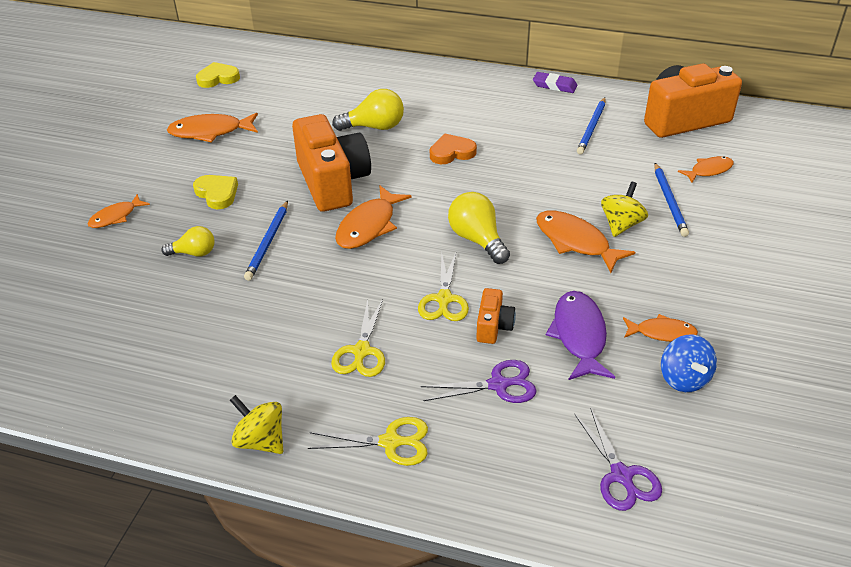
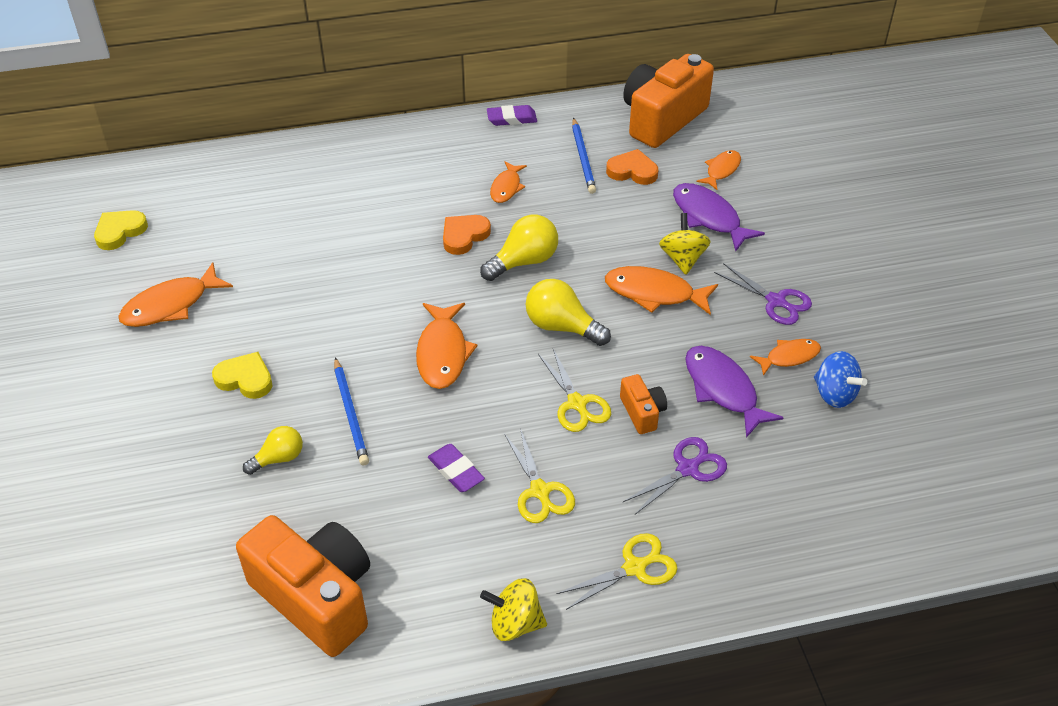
camera: 30 degrees left, 5 degrees up
orange fish [88,194,150,228] -> orange fish moved to [490,161,527,203]
orange camera [292,114,371,212] -> orange camera moved to [236,515,370,657]
yellow light bulb [332,89,404,131] -> yellow light bulb moved to [480,215,558,281]
purple scissors [574,409,662,511] -> purple scissors moved to [714,263,812,325]
blue pencil [654,163,689,237] -> purple fish [673,183,765,251]
none -> purple eraser [428,444,485,492]
none -> orange heart [606,149,658,185]

